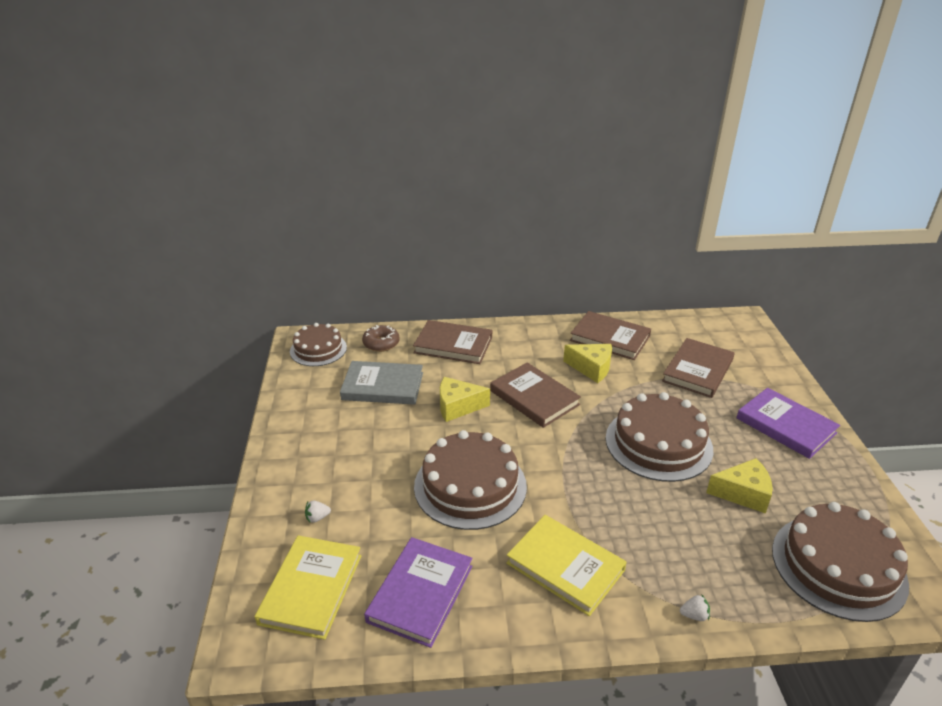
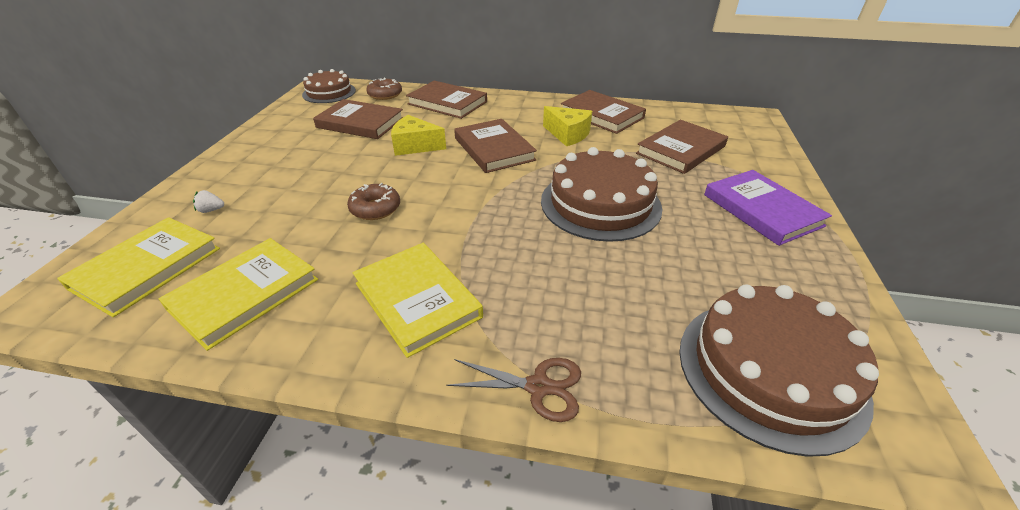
camera: 15 degrees right, 5 degrees up
grey book [340,361,423,405] -> brown book [313,99,403,139]
purple book [364,537,472,648] -> yellow book [159,238,318,351]
brown cake [414,430,527,530] -> brown donut [347,183,400,220]
white strawberry [680,594,710,621] -> brown scissors [446,358,581,422]
yellow cheese [706,458,773,514] -> none

